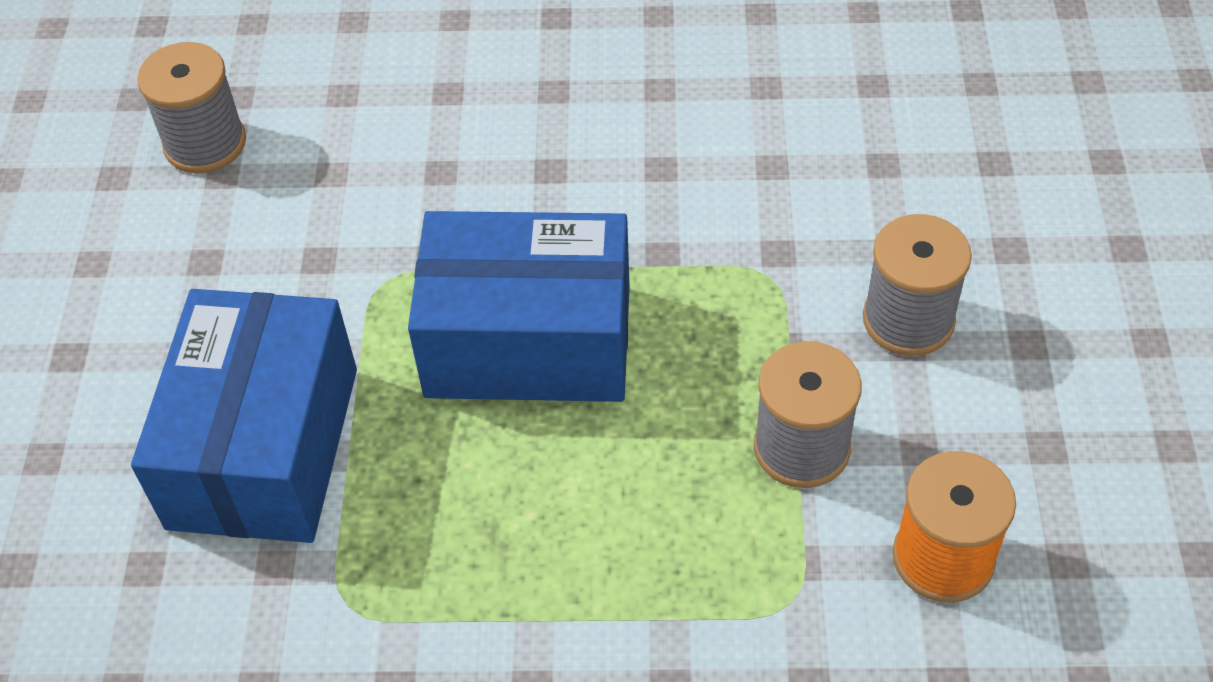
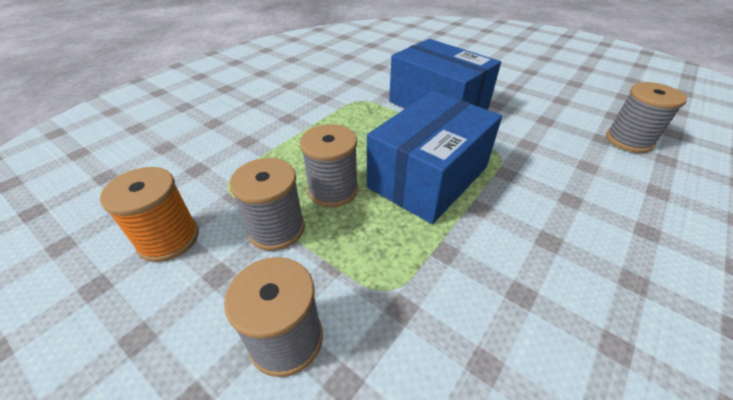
camera: 125 degrees right, 10 degrees down
none -> grey spool [300,124,358,207]

